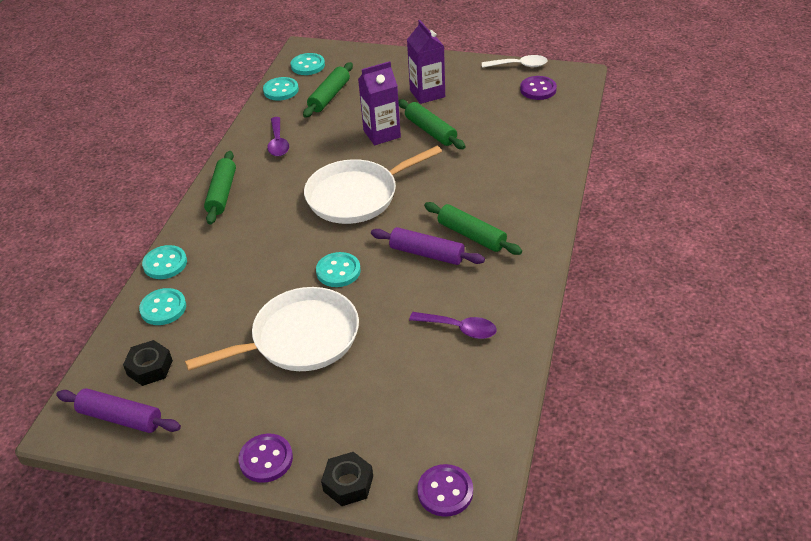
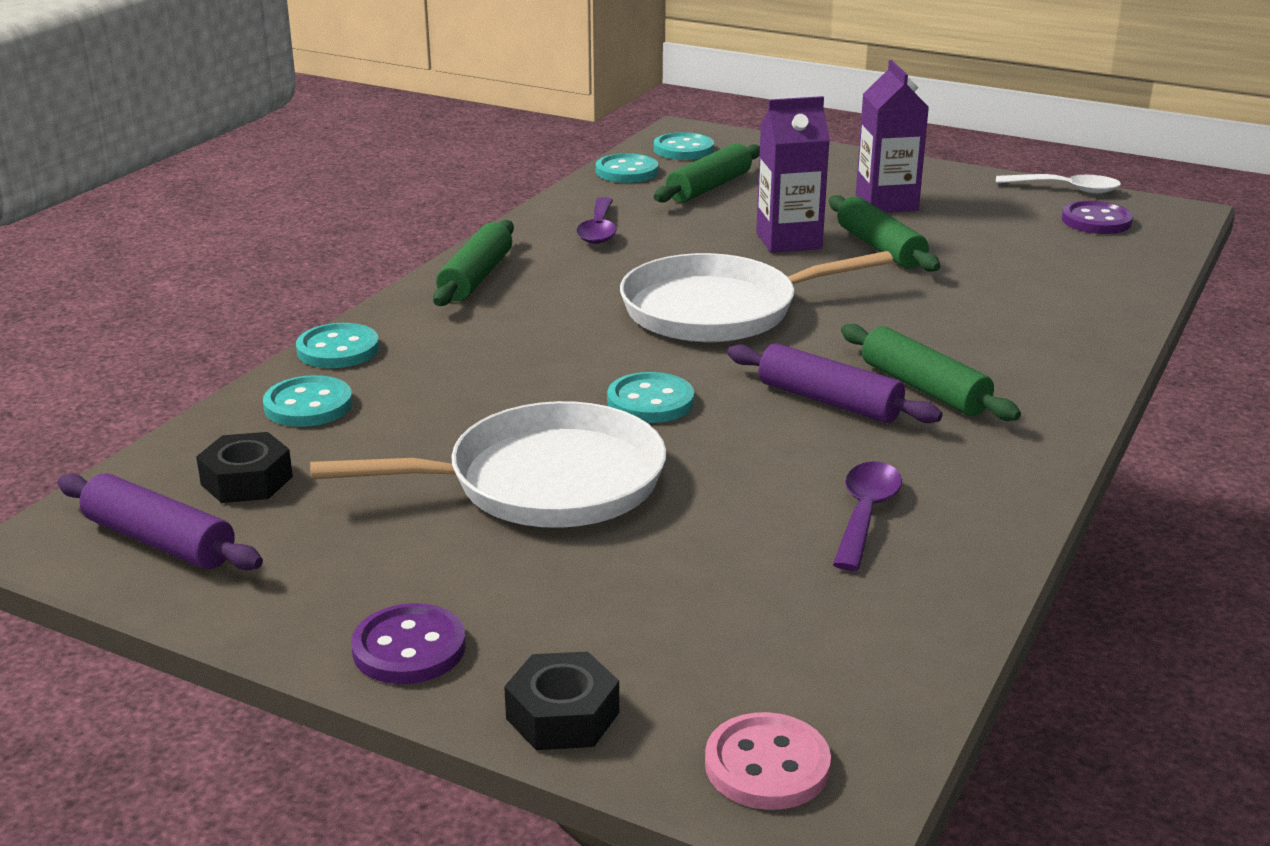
camera: 10 degrees right, 15 degrees down
purple spoon [409,312,497,339] -> purple spoon turned 105 degrees counterclockwise [833,461,902,571]
purple button [417,464,473,517] -> pink button [705,712,831,810]

